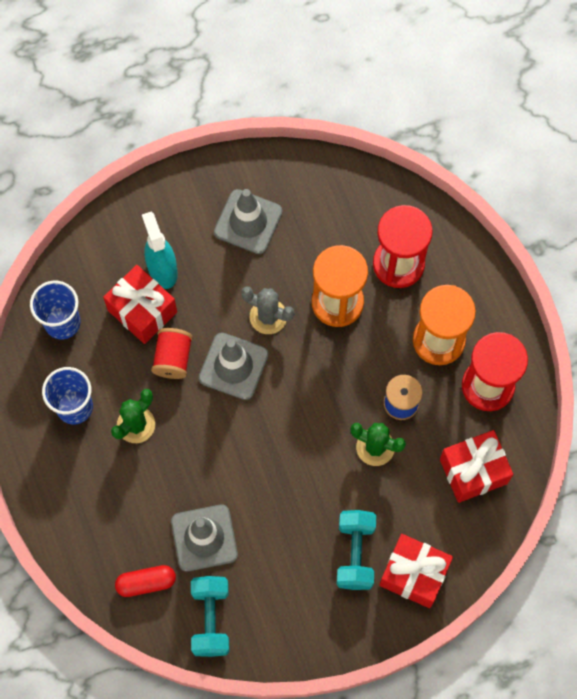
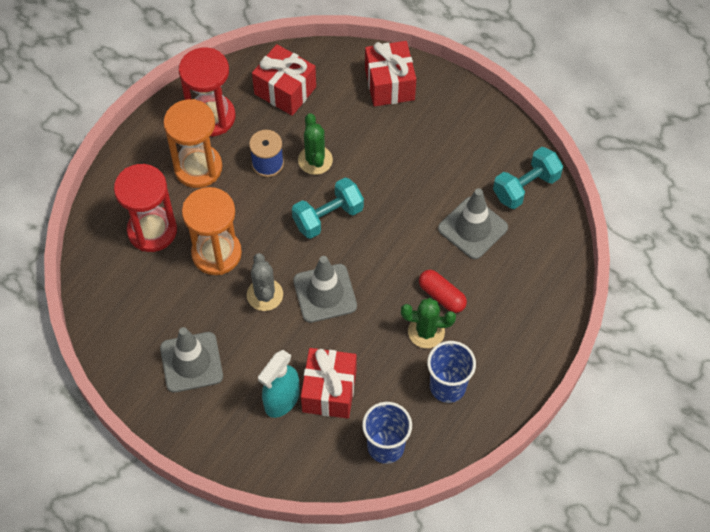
camera: 125 degrees left, 10 degrees down
red capsule [115,565,176,597] -> red capsule moved to [419,270,467,313]
red spool [151,328,193,379] -> none
turquoise dumbbell [336,510,376,590] -> turquoise dumbbell moved to [292,178,364,239]

